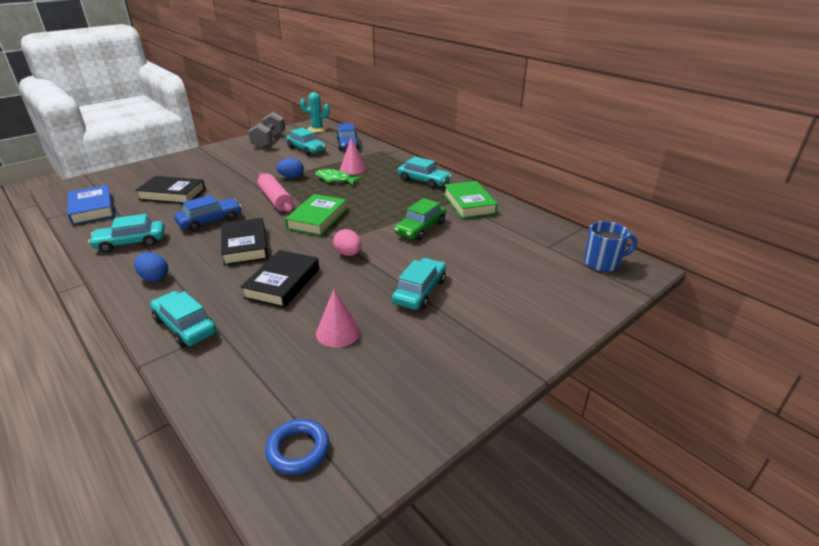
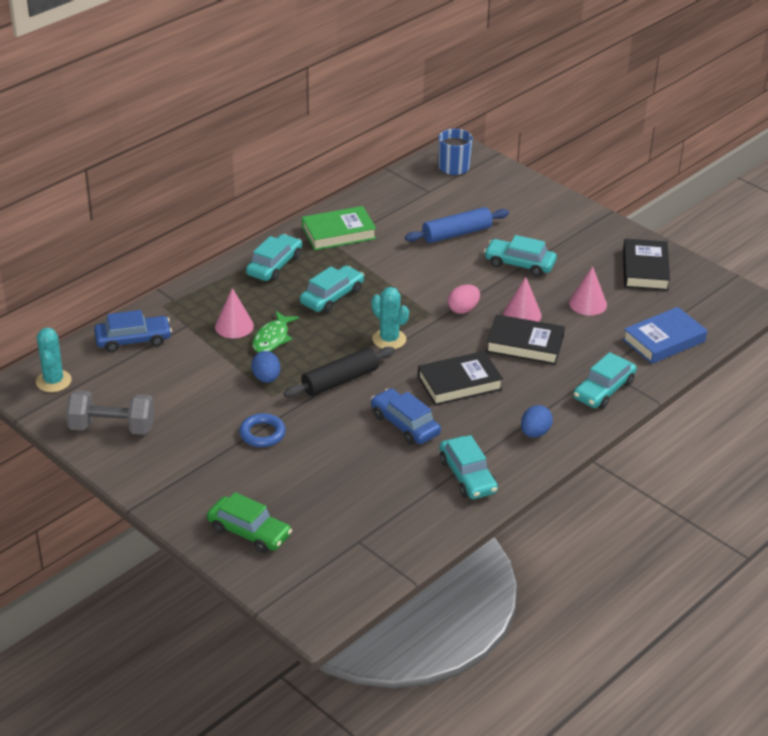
camera: 95 degrees left, 5 degrees up
blue book [68,185,114,225] -> blue book moved to [623,307,707,364]
black book [135,176,205,204] -> black book moved to [623,239,670,291]
pink rolling pin [257,173,294,213] -> black rolling pin [284,347,395,398]
blue ring [265,419,329,475] -> blue ring moved to [239,413,286,447]
green book [285,194,347,236] -> turquoise cactus [372,287,409,349]
turquoise car [286,128,326,156] -> turquoise car moved to [300,266,364,313]
green car [394,198,446,240] -> green car moved to [207,492,292,553]
none -> blue rolling pin [405,207,509,243]
none -> pink cone [503,277,542,322]

